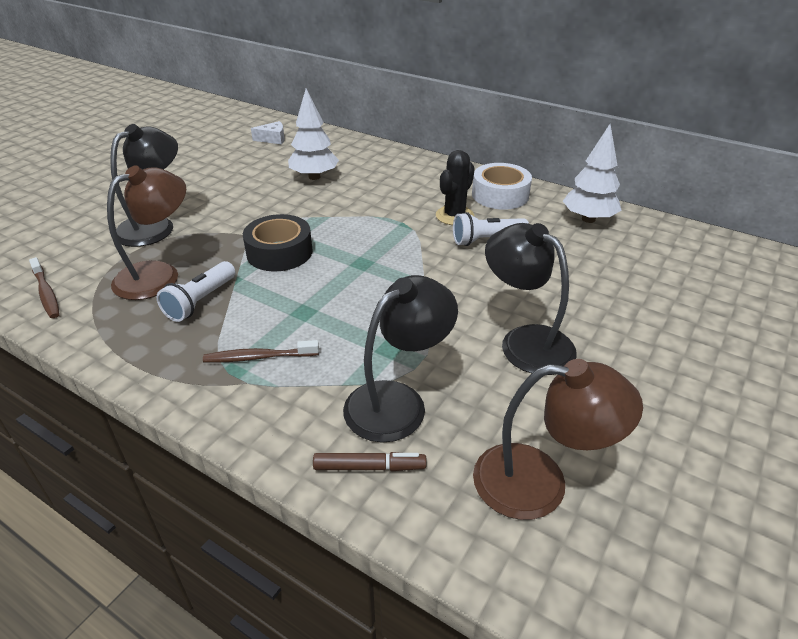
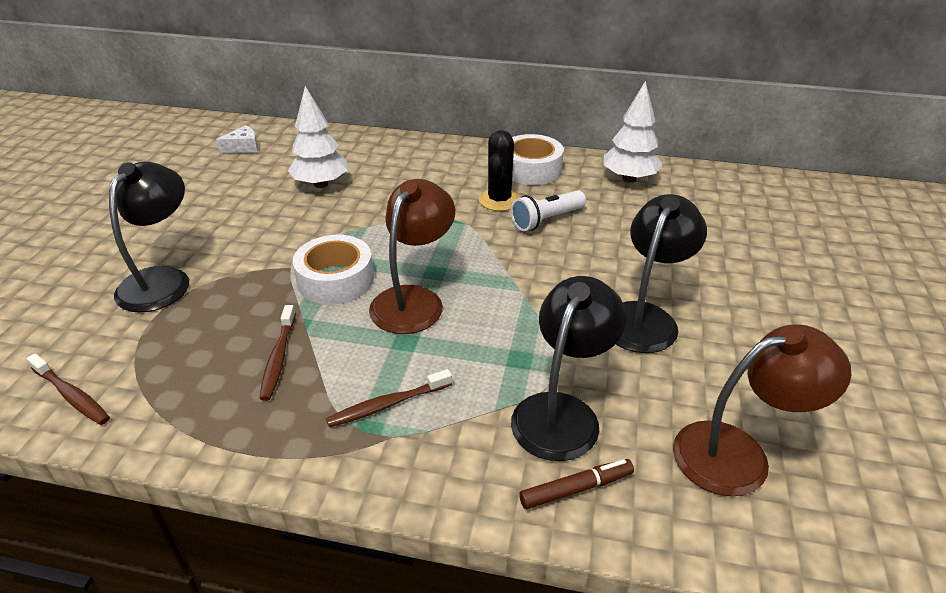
camera: 20 degrees left, 0 degrees up
brown lamp [107,165,186,300] -> brown lamp moved to [369,179,455,334]
white flashlight [156,261,235,322] -> brown toothbrush [259,305,296,401]
black tape [243,214,312,271] -> white tape [293,235,374,305]
black lamp [485,223,576,375] -> black lamp turned 90 degrees clockwise [616,194,707,353]

